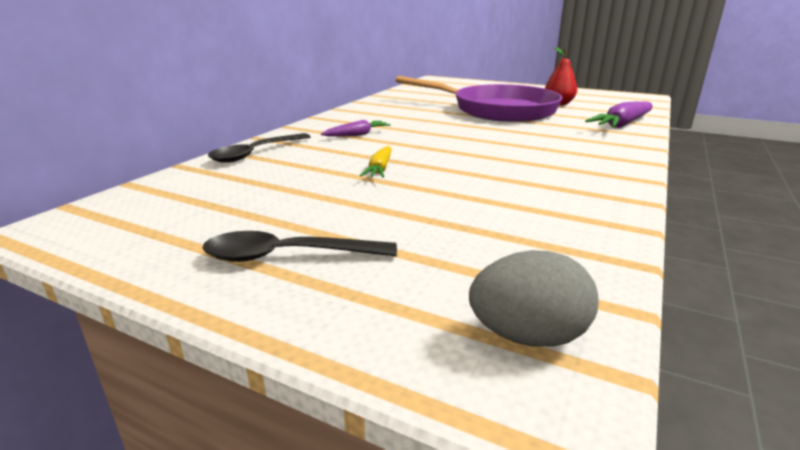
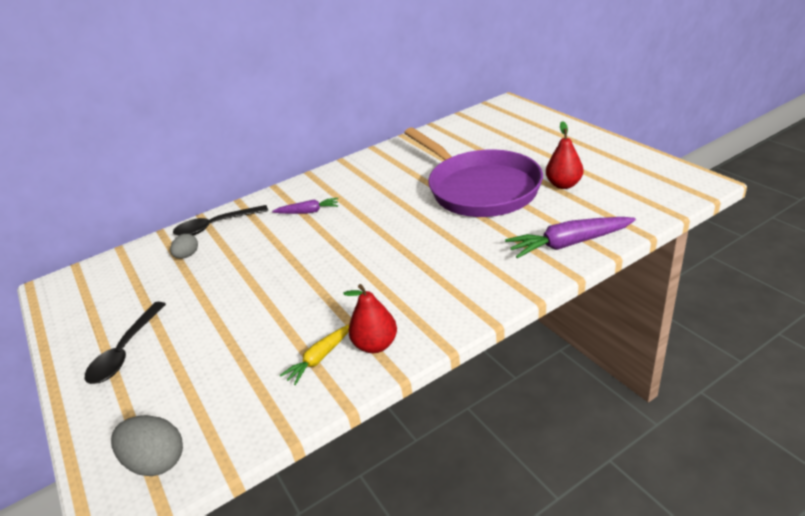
camera: 35 degrees right, 10 degrees up
black spoon [202,231,397,262] -> black spoon turned 105 degrees counterclockwise [85,302,166,384]
yellow carrot [360,146,392,178] -> yellow carrot moved to [280,325,349,385]
none -> grey egg [170,234,198,258]
none -> red pear [343,284,397,353]

